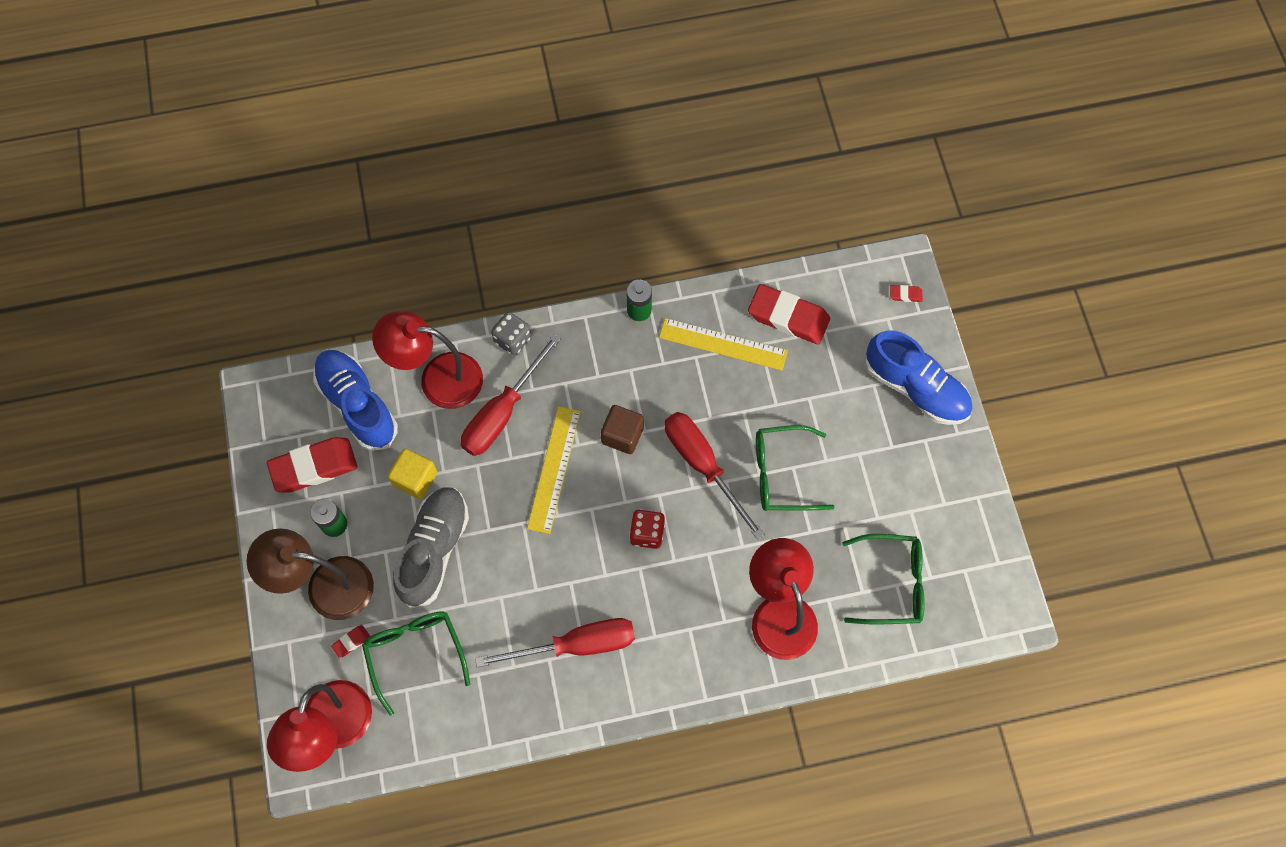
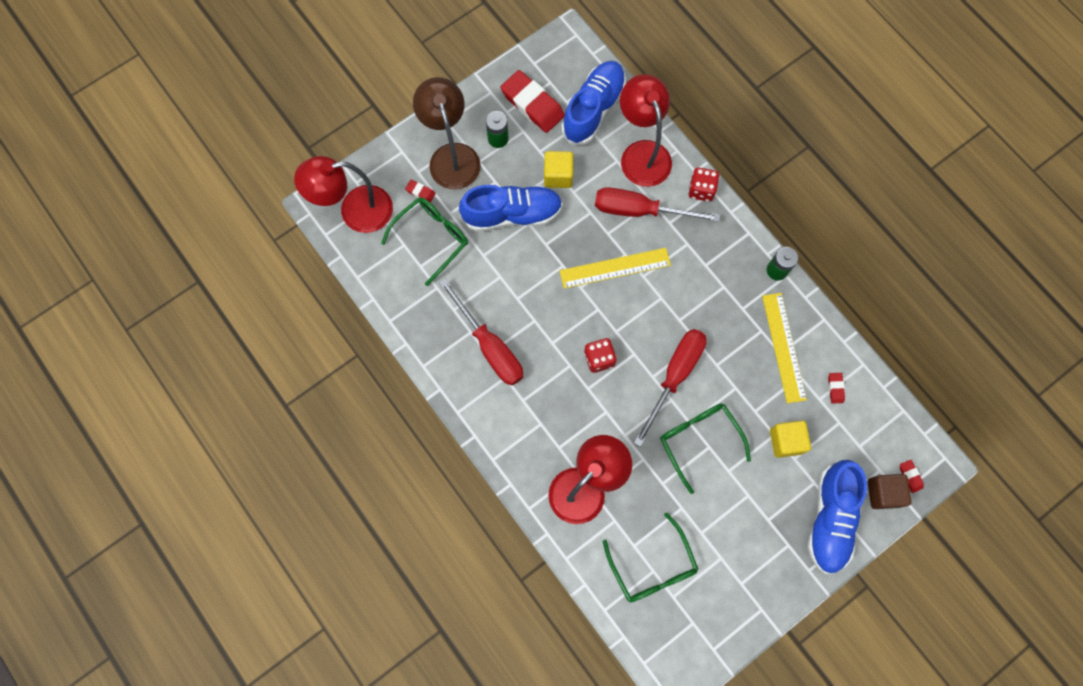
camera: 65 degrees right, 5 degrees up
grey shoe [393,487,469,608] -> blue shoe [459,185,563,232]
grey dice [491,312,531,356] -> red dice [688,168,720,202]
brown cube [601,405,644,454] -> brown cube moved to [868,474,912,509]
red eraser [748,284,830,345] -> red eraser [828,373,845,403], size x0.42
none -> yellow cube [770,421,811,458]

